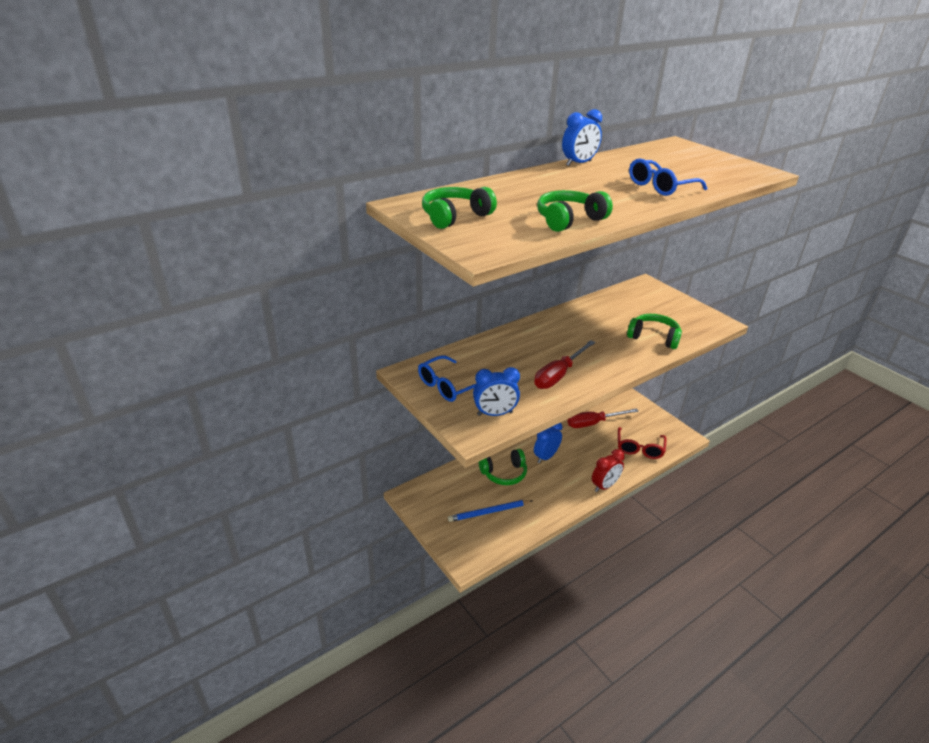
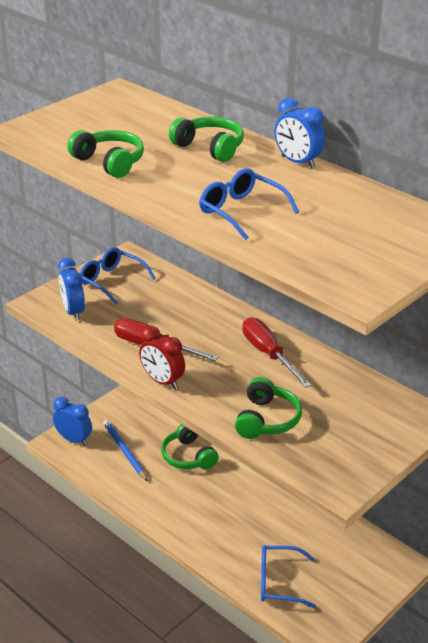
camera: 80 degrees right, 0 degrees up
green headphones [422,187,497,229] -> green headphones moved to [169,117,244,162]
blue clock [534,423,562,463] -> blue clock moved to [53,397,92,446]
red screwdriver [567,408,638,428] -> red screwdriver moved to [242,317,311,388]
red clock [592,449,625,492] -> red clock moved to [139,326,185,389]
red glasses [618,427,667,459] -> blue glasses [261,546,316,608]

